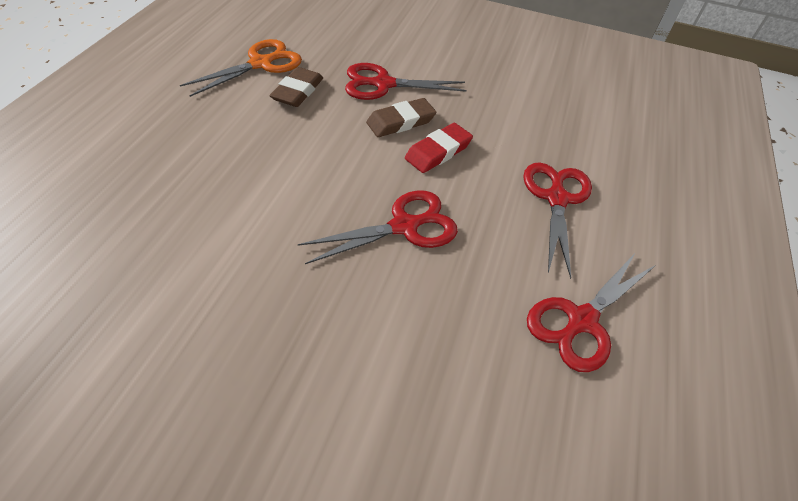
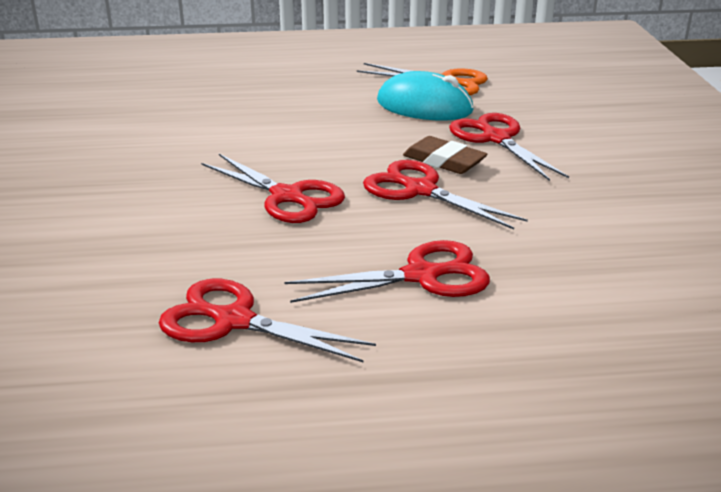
camera: 70 degrees right, 20 degrees down
brown eraser [269,67,323,107] -> turquoise mouse [377,71,474,120]
red eraser [405,123,473,173] -> red scissors [363,160,528,230]

